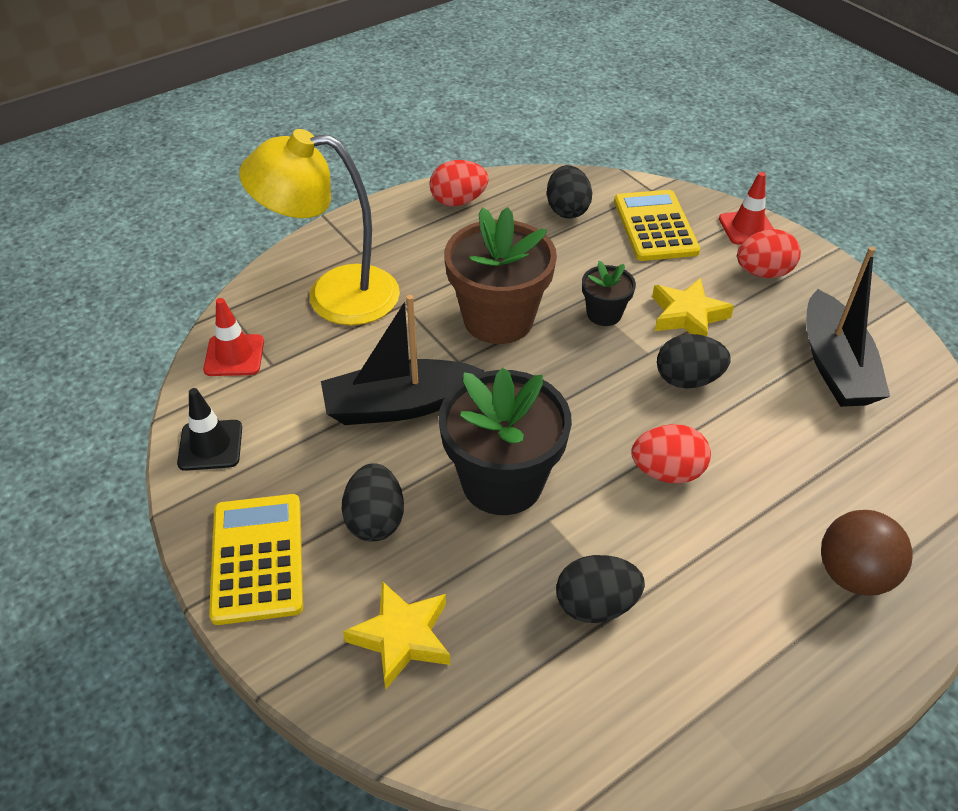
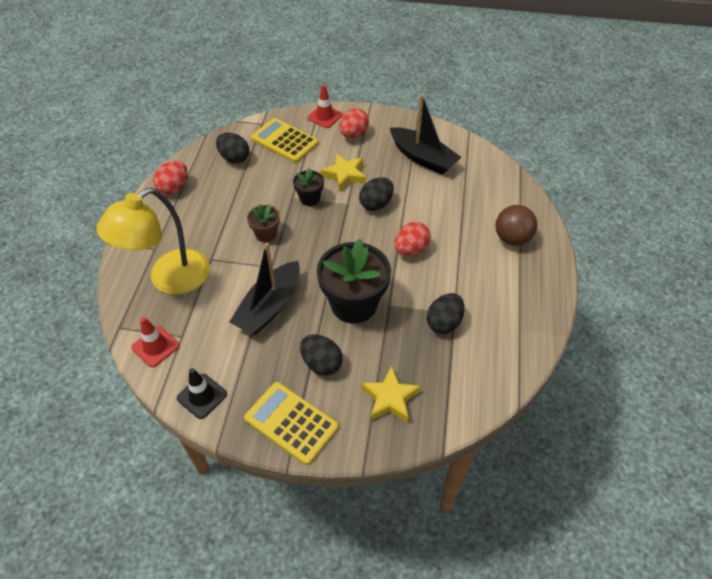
camera: 45 degrees left, 5 degrees up
brown flower pot [444,207,557,344] -> brown flower pot [247,204,280,242], size x0.50

